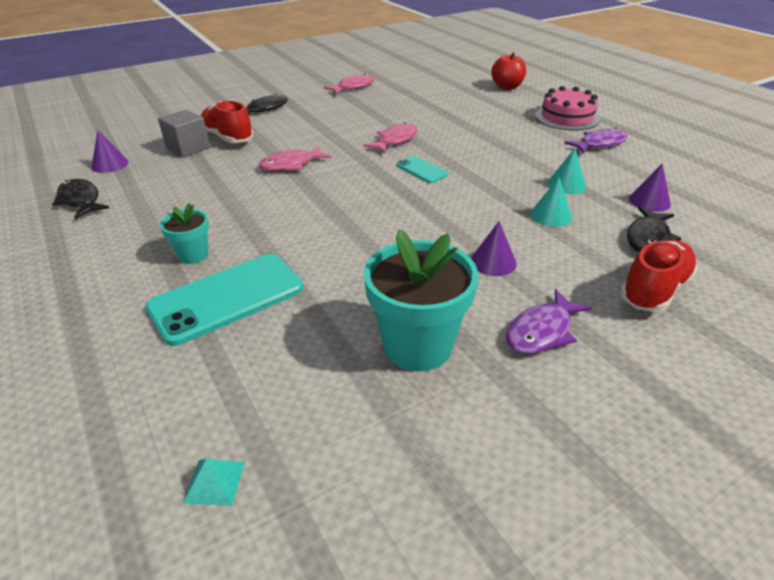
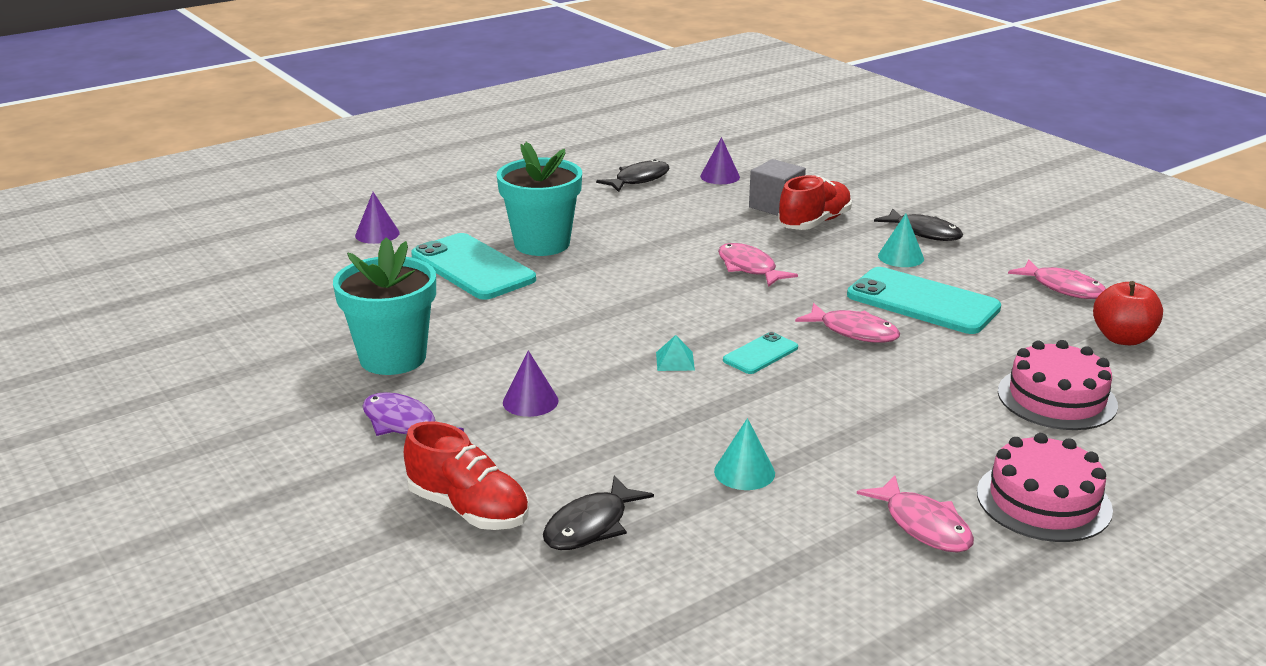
camera: 85 degrees right, 10 degrees down
turquoise flower pot [160,203,209,264] -> turquoise flower pot [497,142,582,256], size x1.90
turquoise pyramid [183,459,245,506] -> turquoise pyramid moved to [656,335,695,371]
red apple [491,52,526,90] -> red apple moved to [1093,281,1163,345]
turquoise cone [530,177,572,227] -> turquoise cone moved to [878,214,924,267]
purple fish [564,128,627,154] -> pink fish [857,475,974,553]
black fish [627,207,681,252] -> black fish turned 75 degrees counterclockwise [543,476,654,550]
purple cone [629,164,671,212] -> purple cone moved to [355,192,400,244]
none -> turquoise phone [847,267,1001,334]
none -> pink cake [998,340,1118,430]

